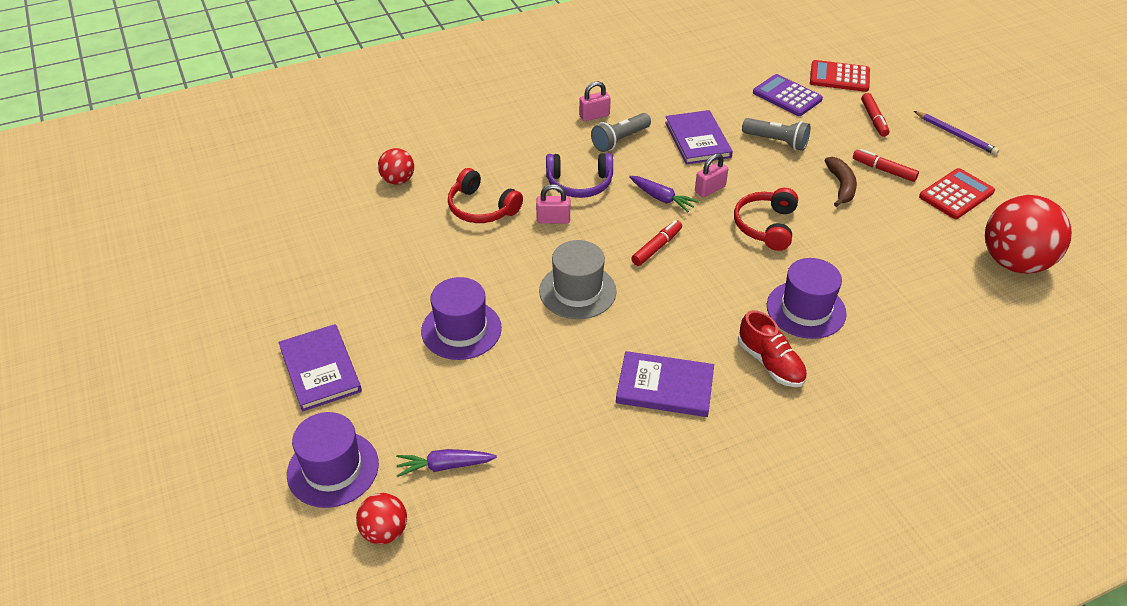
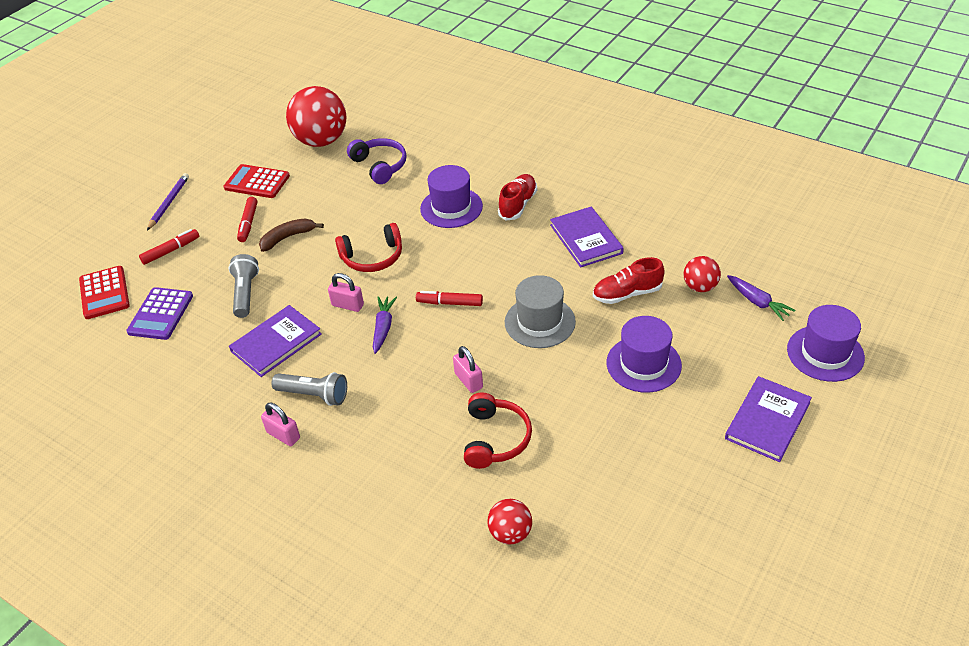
camera: 120 degrees left, 0 degrees up
red ball [356,493,407,544] -> red ball moved to [684,256,721,292]
purple headphones [546,153,613,198] -> purple headphones moved to [347,138,407,184]
none -> red shoe [593,257,665,304]

